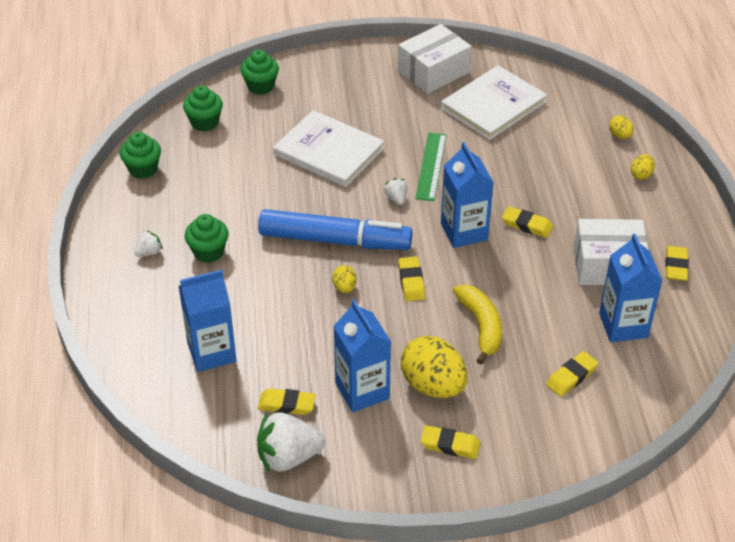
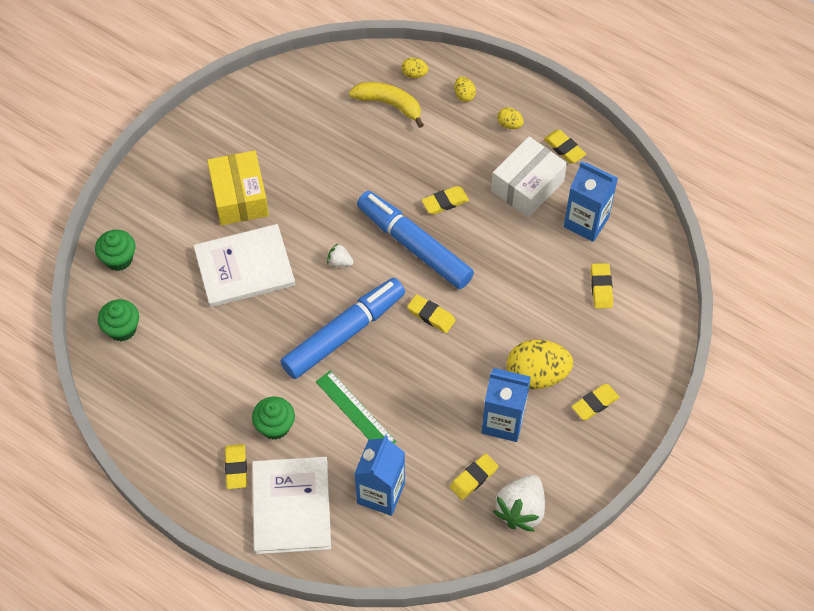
camera: 50 degrees left, 15 degrees up
green cupcake [120,132,161,179] -> none
white strawberry [134,230,163,257] -> yellow eraser [225,444,247,489]
yellow egg [332,265,357,293] -> yellow egg moved to [497,107,524,129]
white box [398,24,472,94] -> none
green ruler [415,133,447,201] -> green ruler moved to [316,371,397,444]
white book [441,65,547,140] -> white book moved to [252,457,331,554]
blue carton [441,142,494,248] -> blue marker [357,191,474,289]
yellow banana [453,285,502,364] -> yellow banana moved to [349,82,424,128]
none -> yellow box [207,150,269,225]

